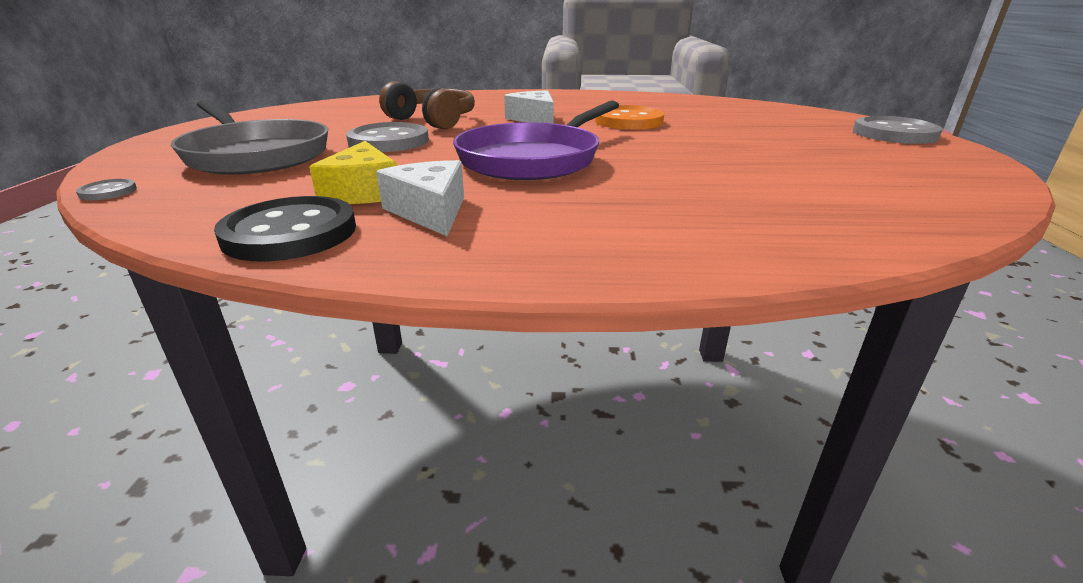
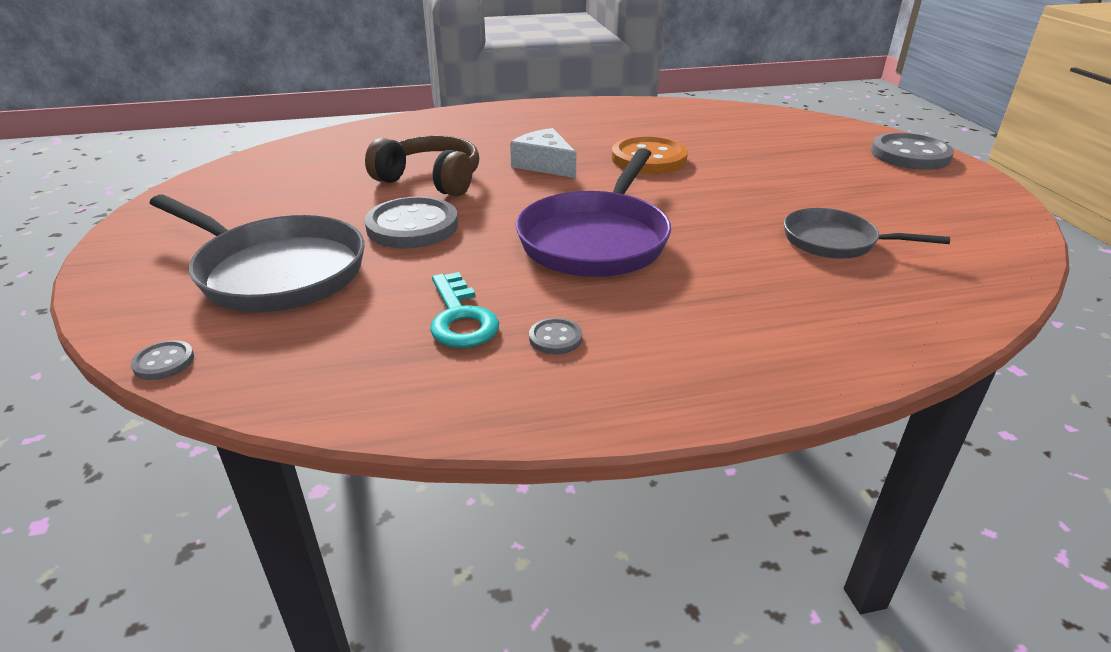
camera: 15 degrees left, 5 degrees up
black button [214,196,356,261] -> none
yellow cheese [309,141,397,204] -> turquoise key [430,272,499,348]
white cheese [376,160,464,237] -> grey button [529,318,582,354]
none -> grey pan [784,208,950,259]

